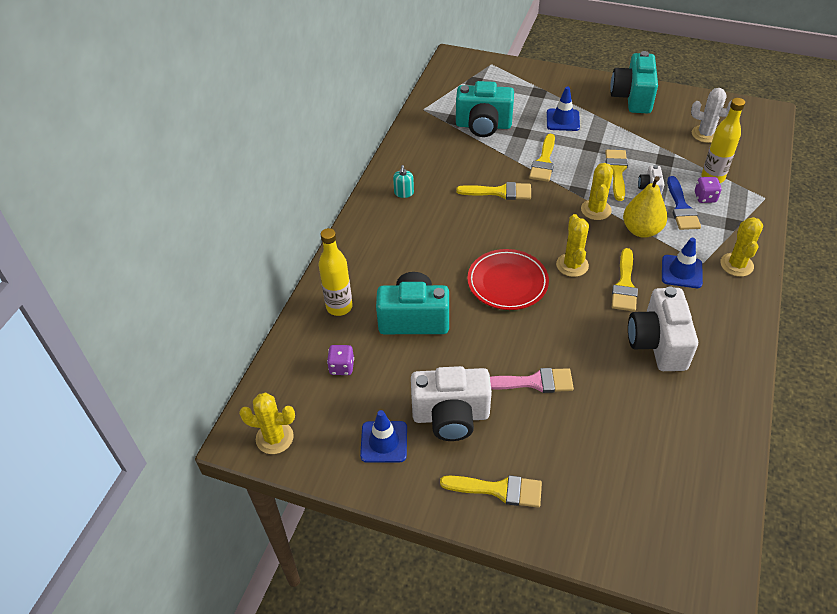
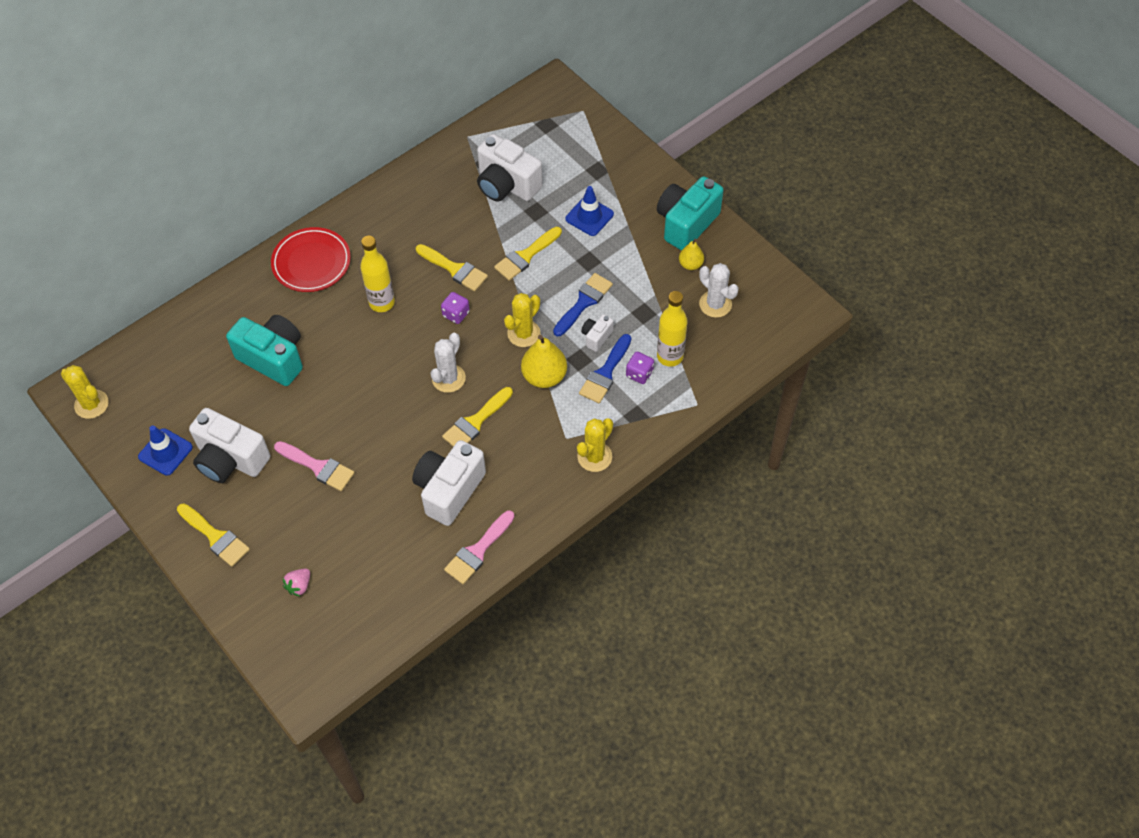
camera: 30 degrees right, 10 degrees up
yellow bottle [319,228,352,316] -> yellow bottle moved to [360,236,395,312]
purple dice [327,345,354,375] -> purple dice moved to [441,292,470,324]
turquoise soap dispenser [393,165,414,198] -> none
turquoise camera [456,81,514,137] -> white camera [477,134,543,202]
red plate [467,249,549,310] -> red plate moved to [271,227,351,292]
yellow cactus [556,214,589,277] -> white cactus [430,333,466,393]
yellow brush [605,150,628,201] -> blue brush [553,273,613,336]
blue traffic cone [662,238,703,288] -> none
none -> pink strawberry [283,568,310,597]
none -> pink brush [444,511,515,584]
none -> yellow pear [679,239,704,270]

